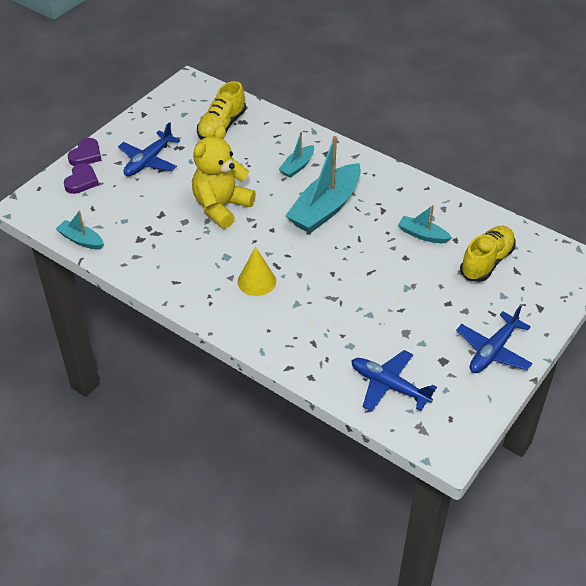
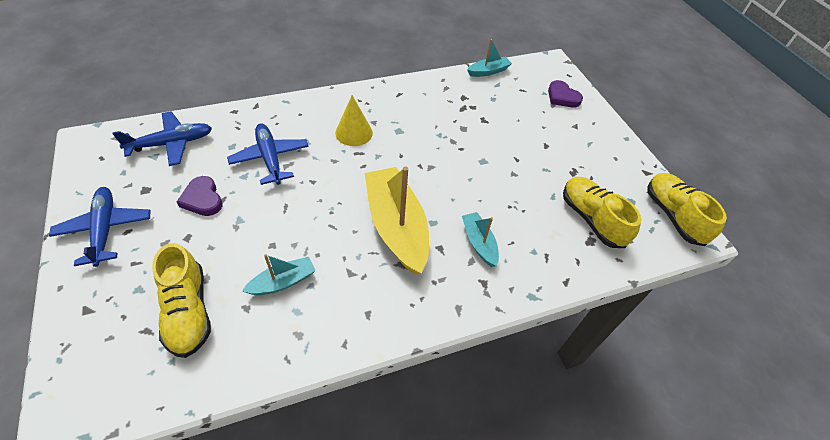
camera: 120 degrees right, 5 degrees up
purple heart [68,138,102,166] -> purple heart moved to [177,176,223,216]
blue plane [118,122,180,176] -> blue plane moved to [227,123,309,185]
yellow teddy bear [192,126,256,229] -> none
turquoise boat [285,136,361,233] -> yellow boat [365,166,429,275]
none -> yellow shoe [647,173,727,246]

